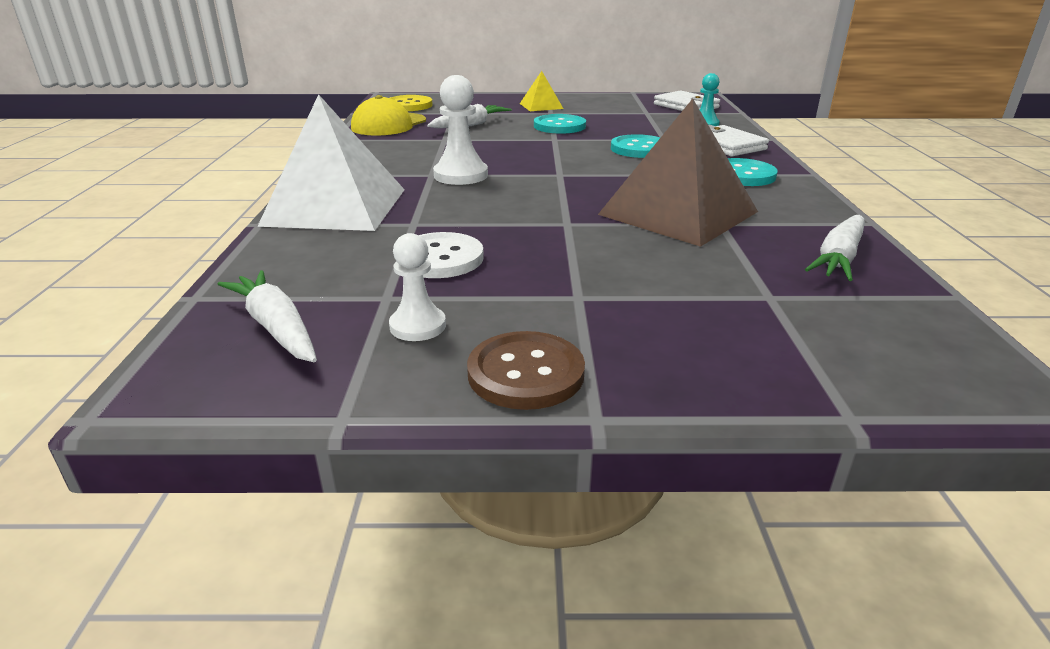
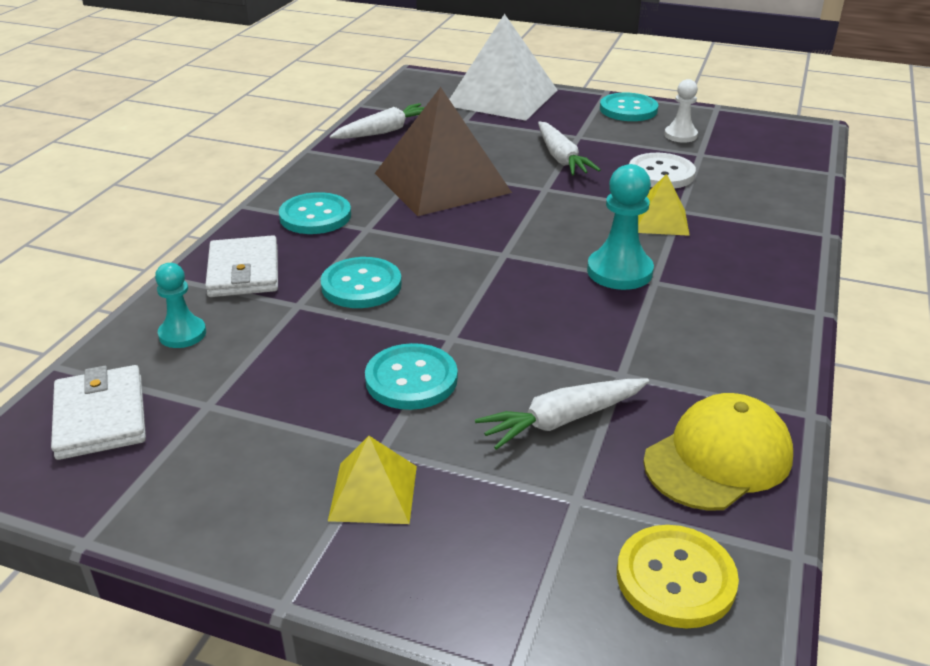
camera: 160 degrees left, 5 degrees up
white carrot [218,270,317,362] -> white carrot moved to [538,122,601,175]
white pyramid [257,94,405,231] -> white pyramid moved to [449,14,557,121]
white pawn [433,75,488,185] -> turquoise pawn [587,164,654,290]
brown button [467,331,585,410] -> turquoise button [600,93,658,121]
none -> yellow pyramid [638,174,690,236]

